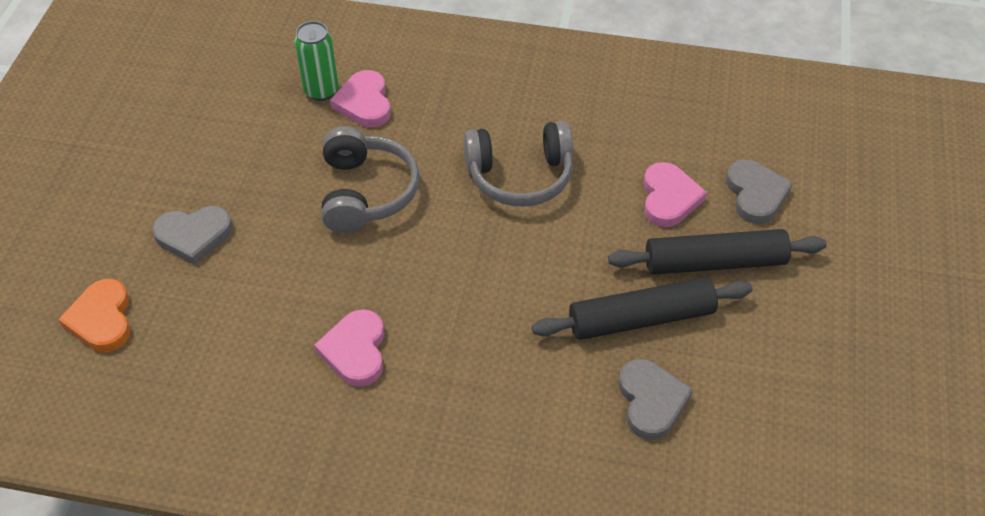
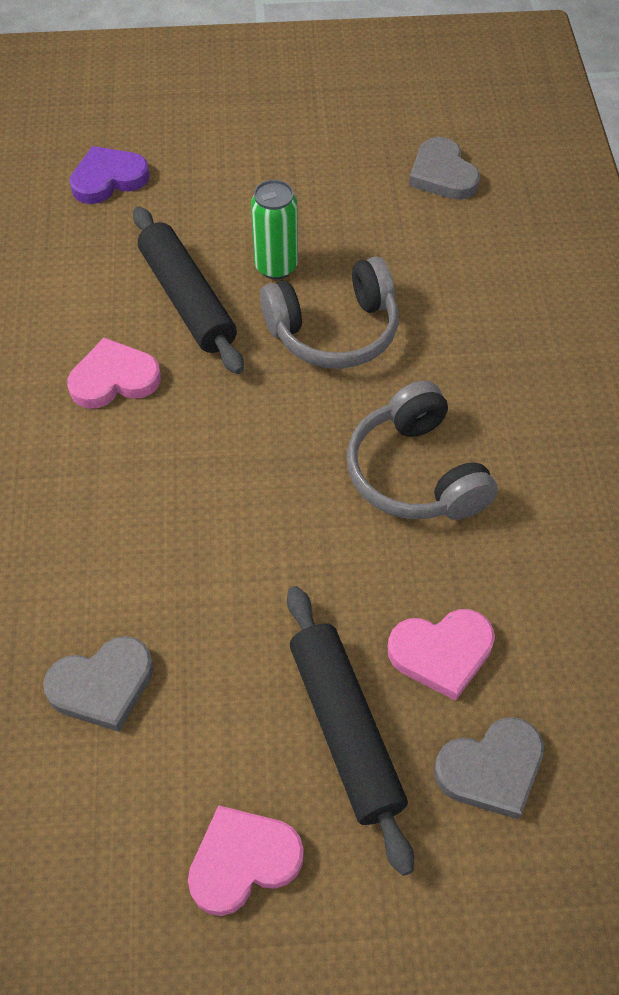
camera: 75 degrees right, 5 degrees up
orange heart [58,279,131,352] -> purple heart [69,146,150,204]
grey heart [152,206,233,265] -> grey heart moved to [409,137,480,200]
green can [294,21,339,101] -> green can moved to [251,180,298,279]
pink heart [330,70,391,127] -> pink heart moved to [188,805,304,916]
black rolling pin [532,277,752,340] -> black rolling pin moved to [133,206,244,374]

